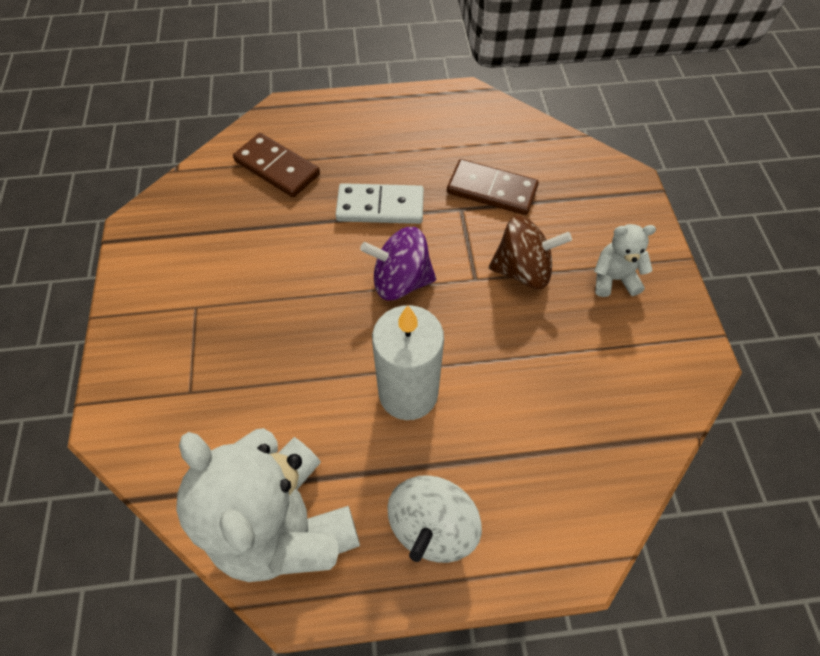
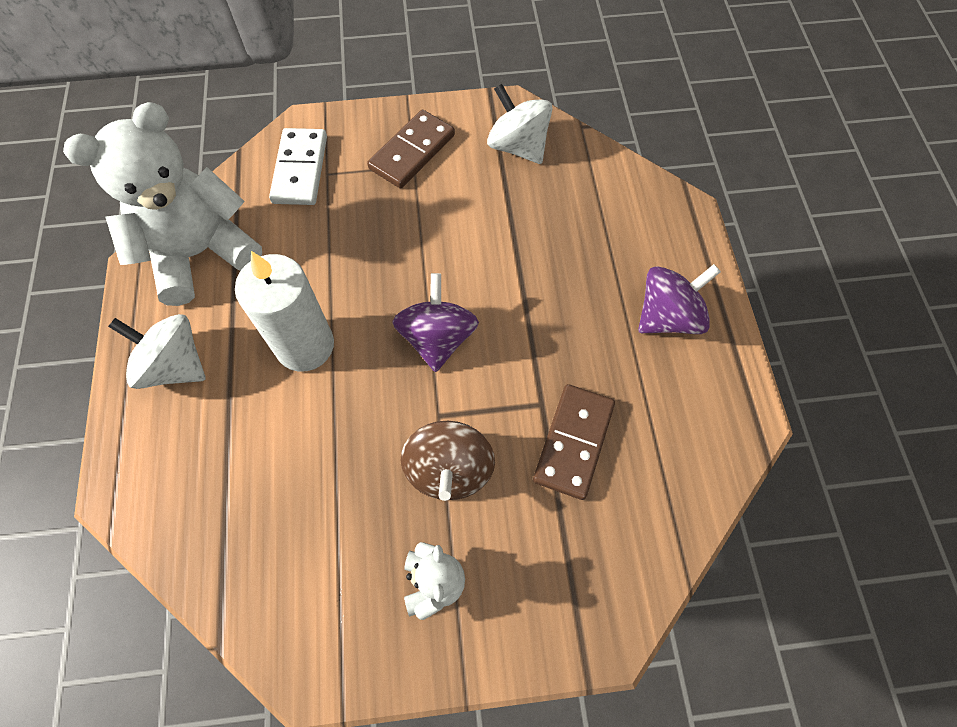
camera: 90 degrees right, 5 degrees up
brown domino [233,133,320,197] -> brown domino moved to [367,110,455,188]
white domino [336,183,424,224] -> white domino moved to [269,128,327,205]
none -> white spinning top [487,84,553,164]
none -> purple spinning top [638,264,721,334]

